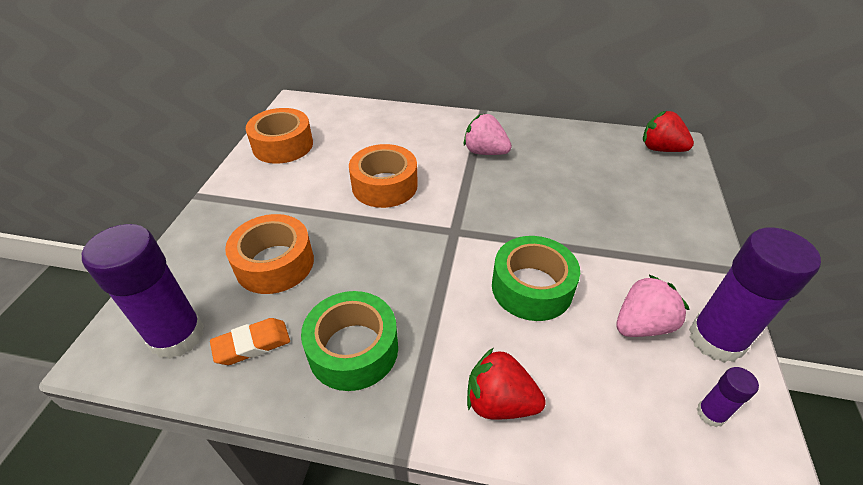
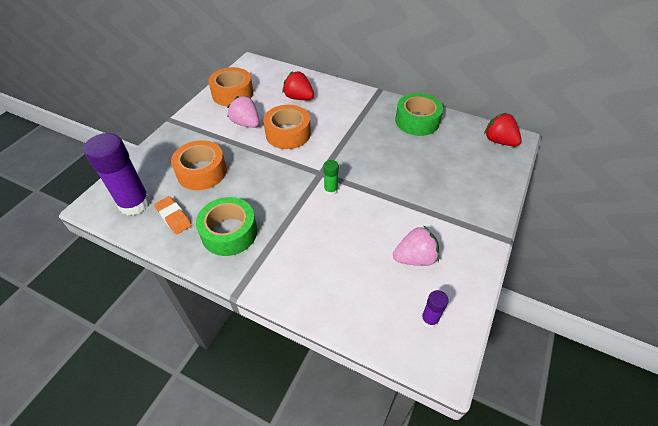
camera: 15 degrees right, 5 degrees up
orange eraser [210,318,290,365] -> orange eraser turned 60 degrees clockwise [154,196,192,234]
pink strawberry [464,114,512,155] -> pink strawberry moved to [227,96,259,128]
red strawberry [467,348,546,419] -> red strawberry moved to [282,71,314,100]
green tape [492,236,580,321] -> green tape moved to [395,93,443,136]
purple glue stick [689,227,821,363] -> none
none -> green glue stick [324,160,339,195]

